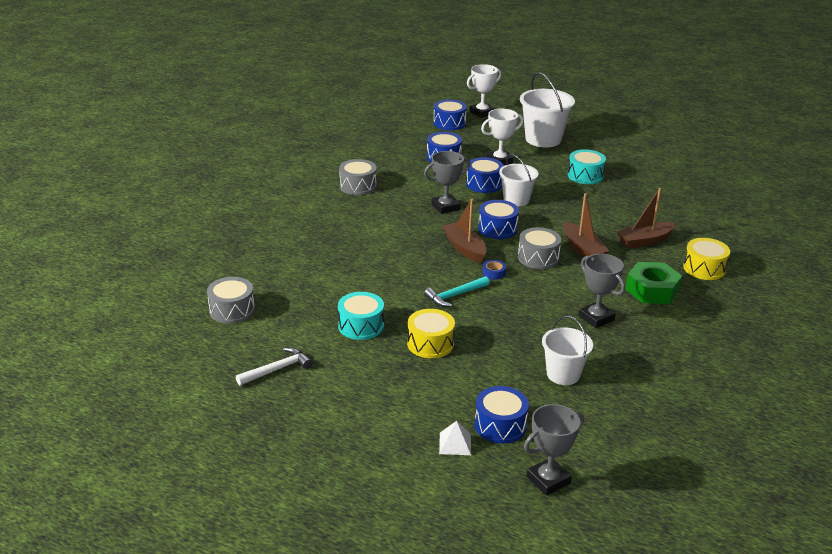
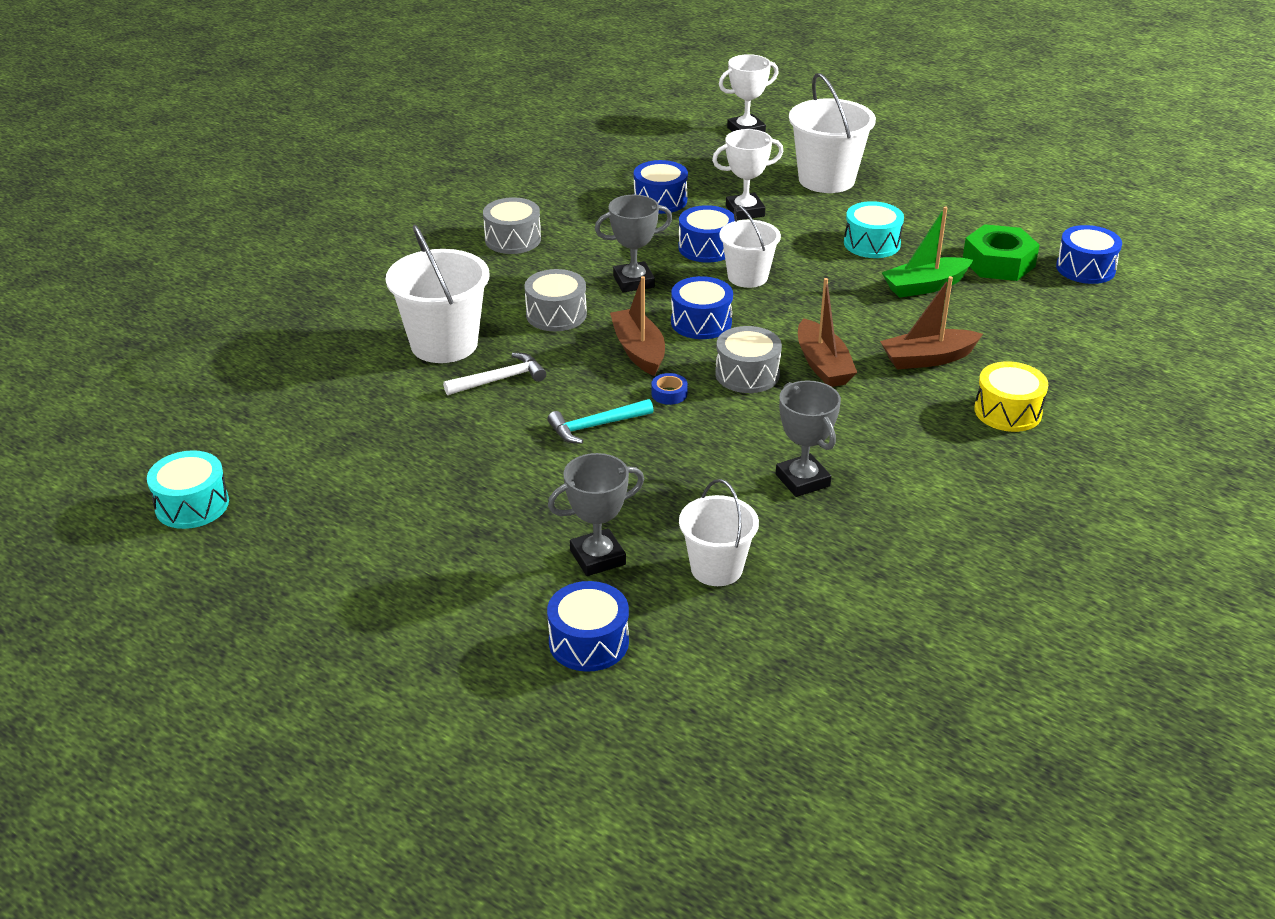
camera: 10 degrees right, 5 degrees up
grey drum [207,277,255,324] -> grey drum moved to [524,269,587,331]
white hammer [236,347,312,386] -> white hammer moved to [443,353,546,395]
turquoise drum [338,292,384,340] -> turquoise drum moved to [147,450,229,529]
yellow drum [407,309,455,358] -> none
blue drum [433,99,467,130] -> blue drum moved to [1056,225,1122,284]
white pyramid [439,421,471,455] -> none
grey trophy [524,404,584,496] -> grey trophy moved to [548,453,644,576]
green nut [625,262,682,304] -> green nut moved to [963,224,1039,281]
none -> white bucket [386,225,489,363]
none -> green boat [882,207,973,298]

